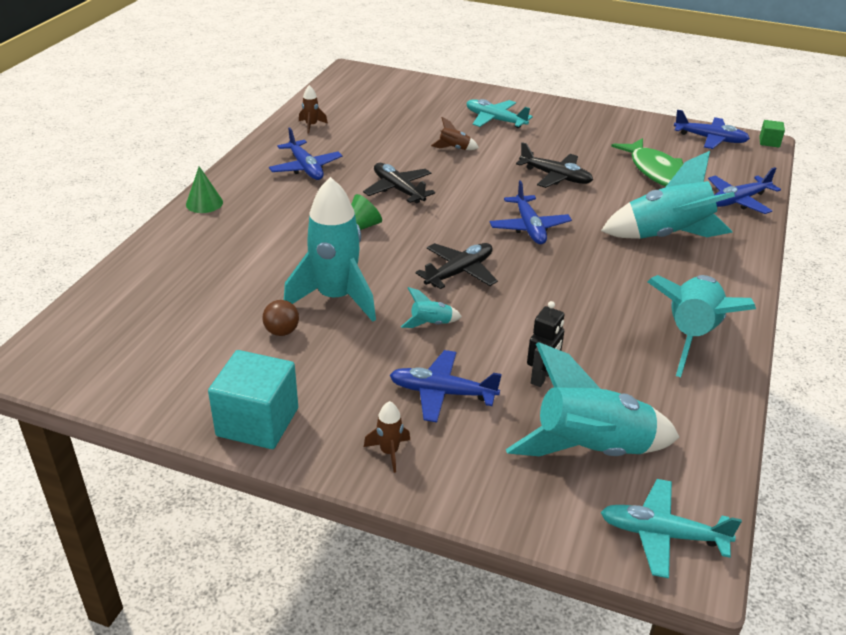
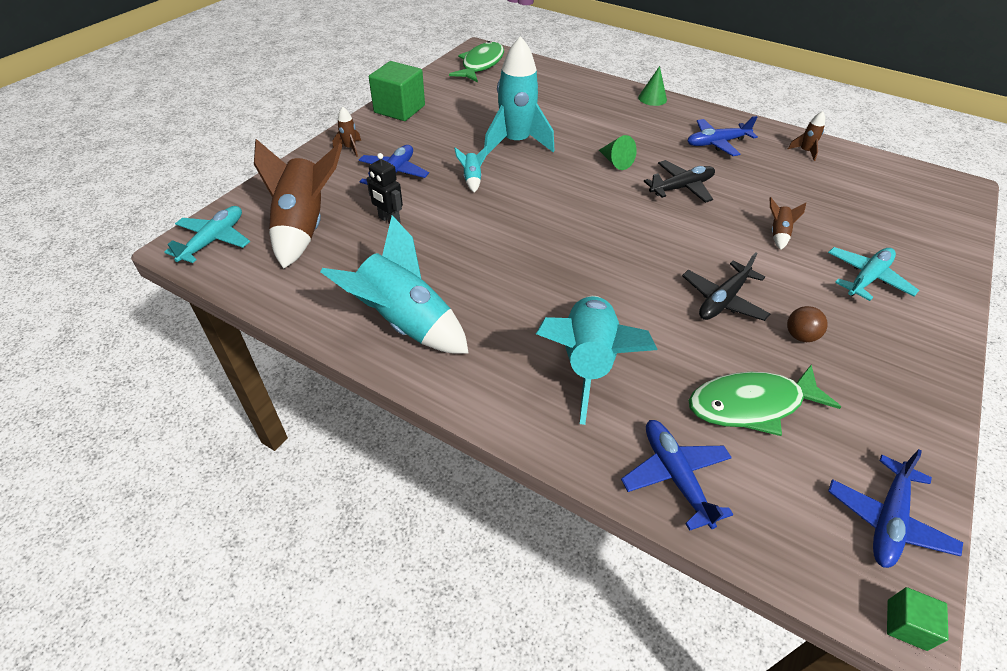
camera: 100 degrees right, 10 degrees up
turquoise cube [208,350,298,449] -> green cube [369,61,425,121]
brown ball [262,300,299,336] -> brown ball moved to [787,306,828,342]
black plane [415,243,498,289] -> none
blue plane [490,180,572,244] -> none
turquoise rocket [506,342,680,456] -> brown rocket [254,139,343,269]
none -> green fish [449,41,504,82]

